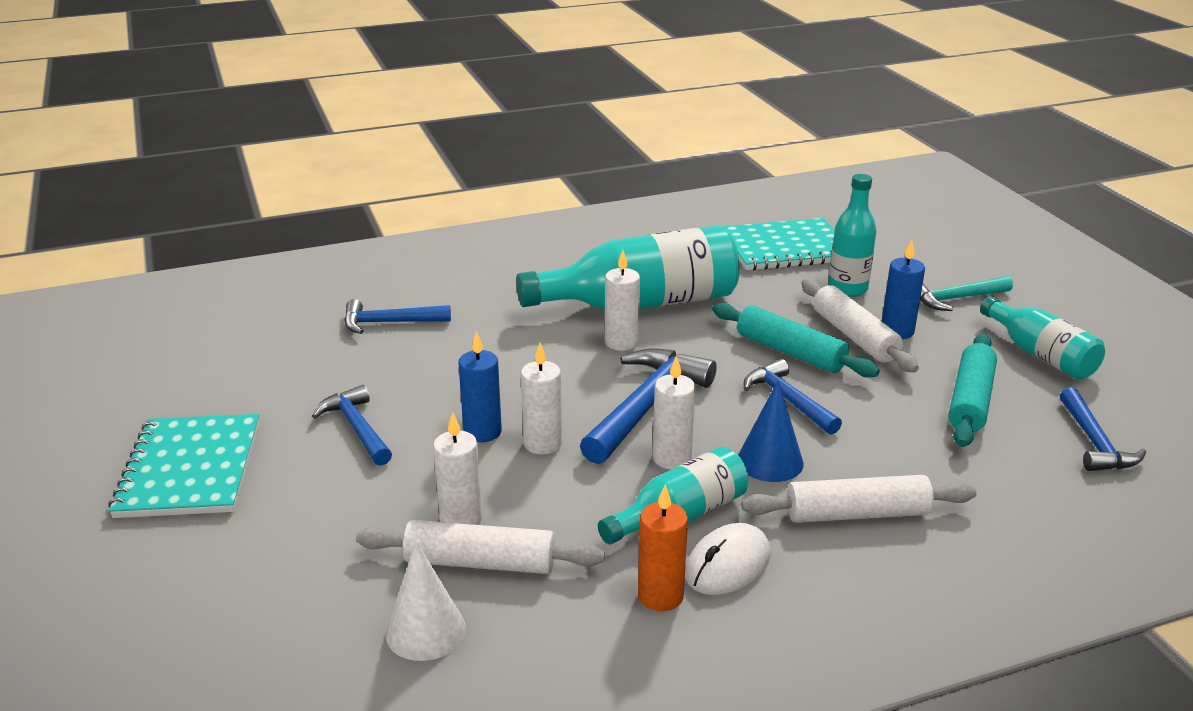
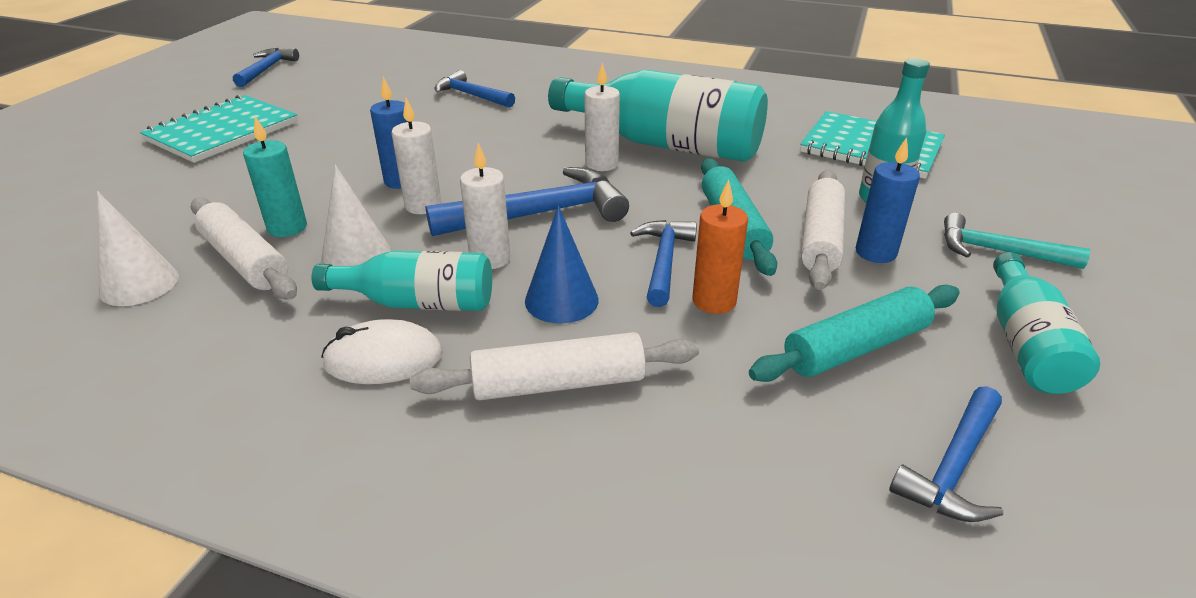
camera: 40 degrees right, 5 degrees up
blue hammer [312,385,392,466] -> blue hammer moved to [233,48,299,87]
white candle [433,412,482,525] -> turquoise candle [243,116,307,237]
orange candle [638,484,688,611] -> orange candle moved to [692,179,748,314]
white rolling pin [741,475,977,523] -> white rolling pin turned 45 degrees counterclockwise [410,332,699,400]
none -> white cone [321,165,391,266]

